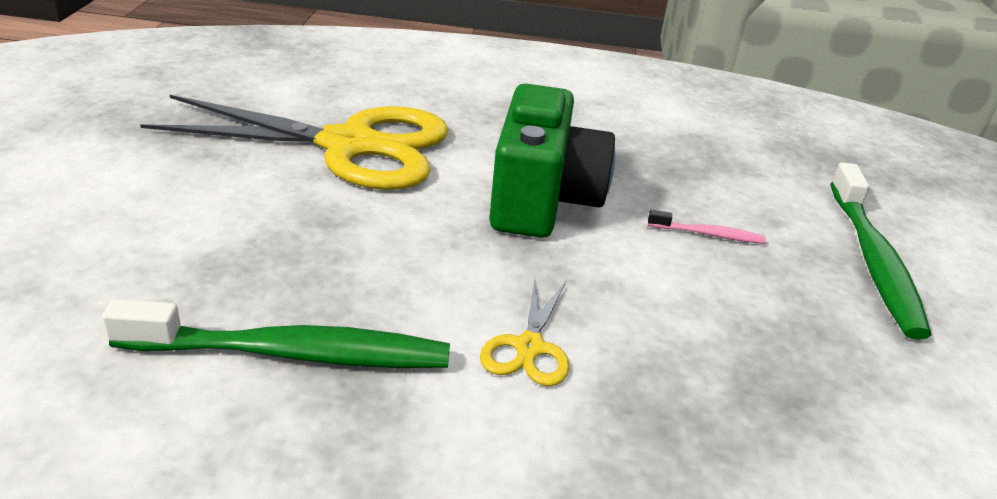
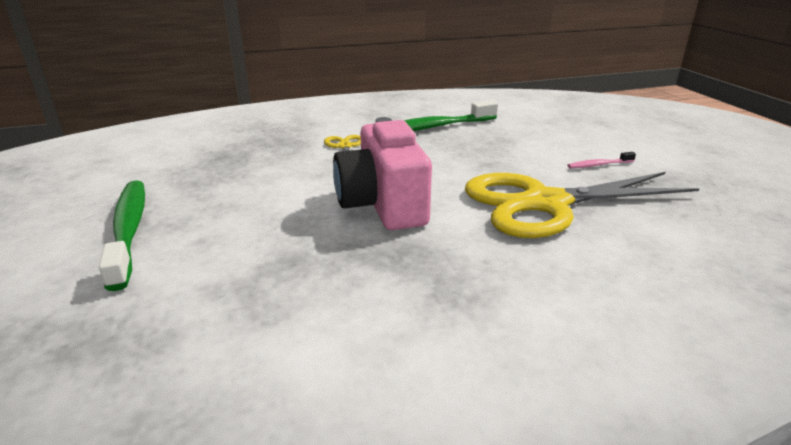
camera: 160 degrees right, 5 degrees down
green camera [489,84,615,238] -> pink camera [333,117,432,230]
pink toothbrush [648,210,766,244] -> pink toothbrush moved to [568,152,636,168]

